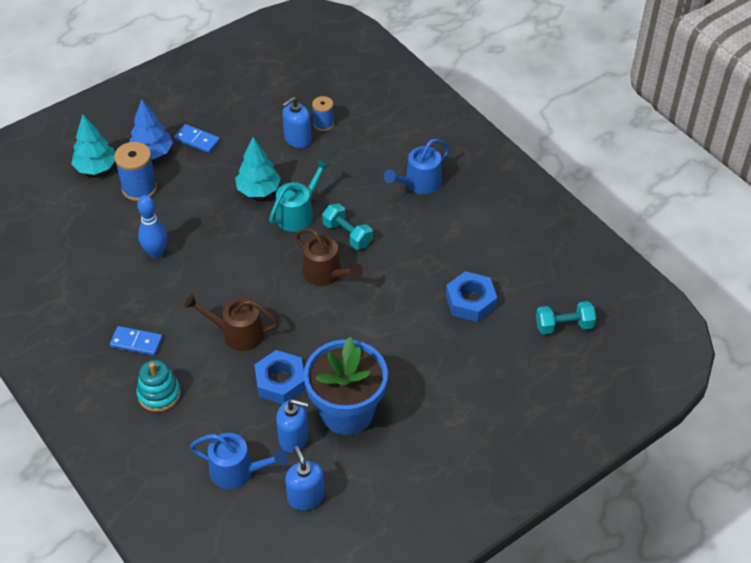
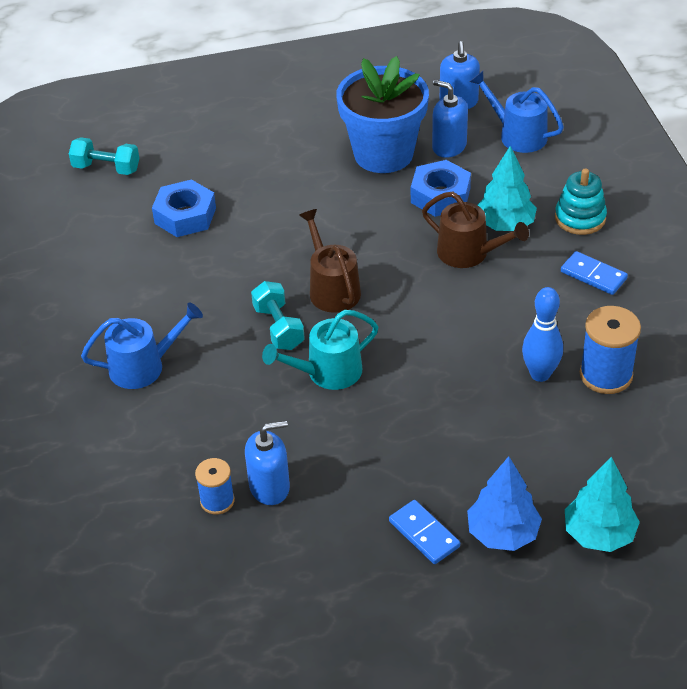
camera: 155 degrees left, 5 degrees down
blue spool [114,142,157,201] -> blue spool moved to [580,306,641,394]
turquoise tree [235,137,281,197] -> turquoise tree moved to [478,146,537,231]

